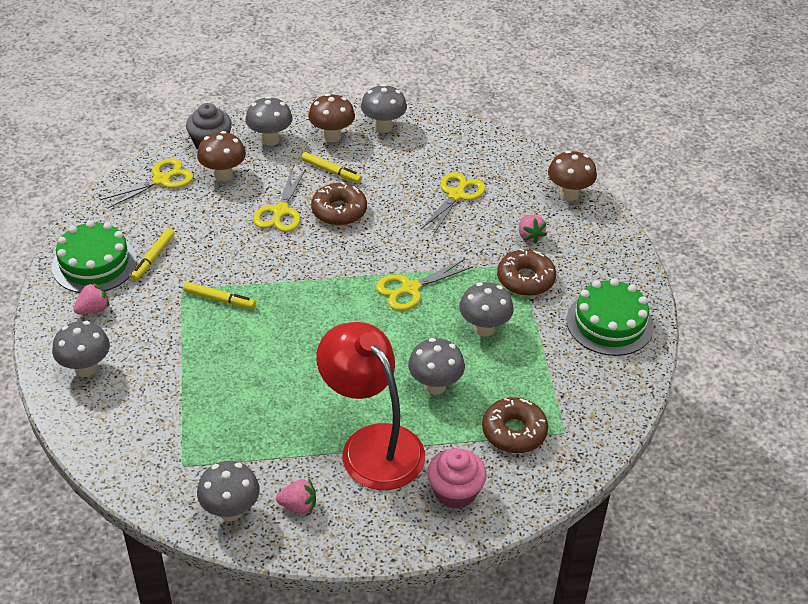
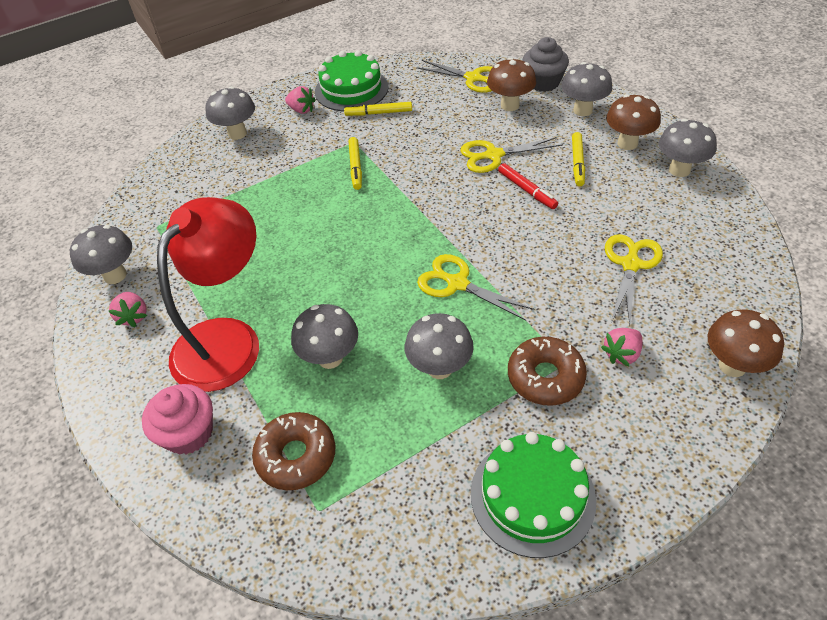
camera: 70 degrees right, 5 degrees up
brown donut [311,182,367,226] -> red marker [498,163,558,209]
yellow scissors [421,172,485,235] -> yellow scissors turned 75 degrees counterclockwise [605,234,663,325]

